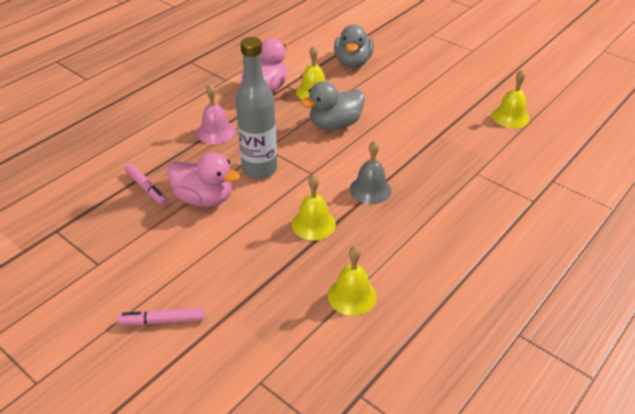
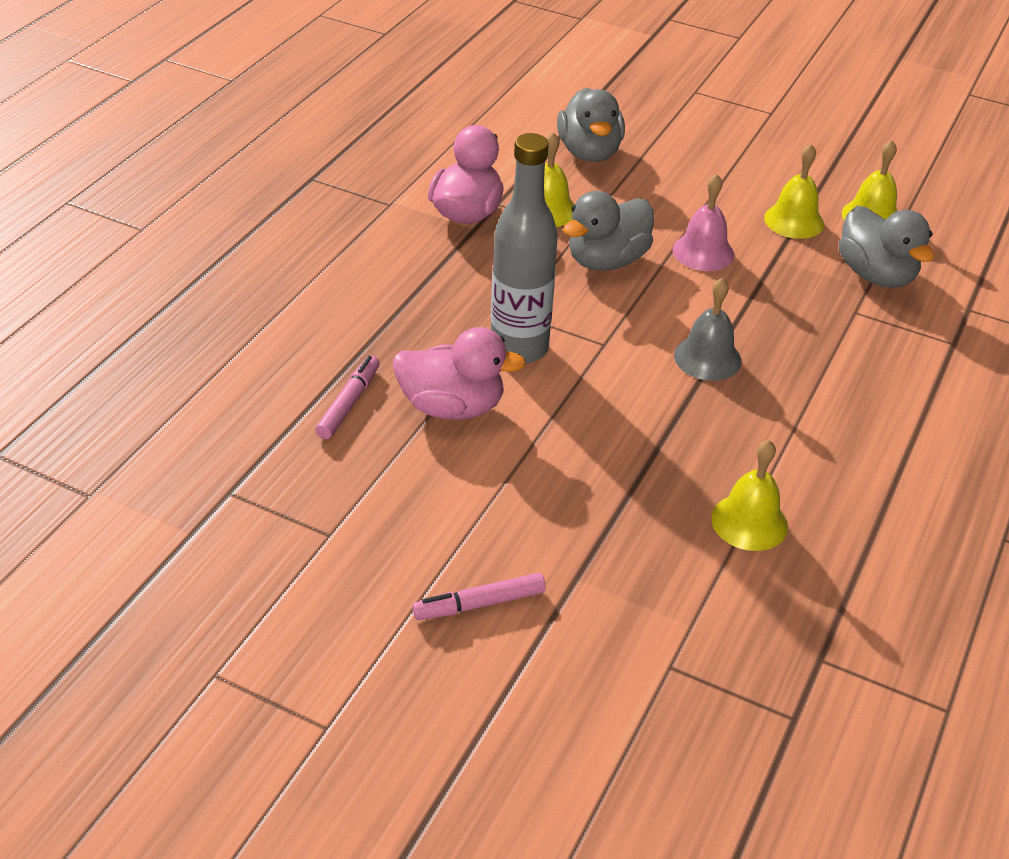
camera: 15 degrees left, 0 degrees up
pink marker [125,164,168,206] -> pink marker turned 105 degrees counterclockwise [315,356,380,439]
pink bell [197,84,235,144] -> pink bell moved to [673,174,734,271]
yellow bell [292,174,336,240] -> yellow bell moved to [764,144,824,239]
none -> grey duck [838,206,935,288]

